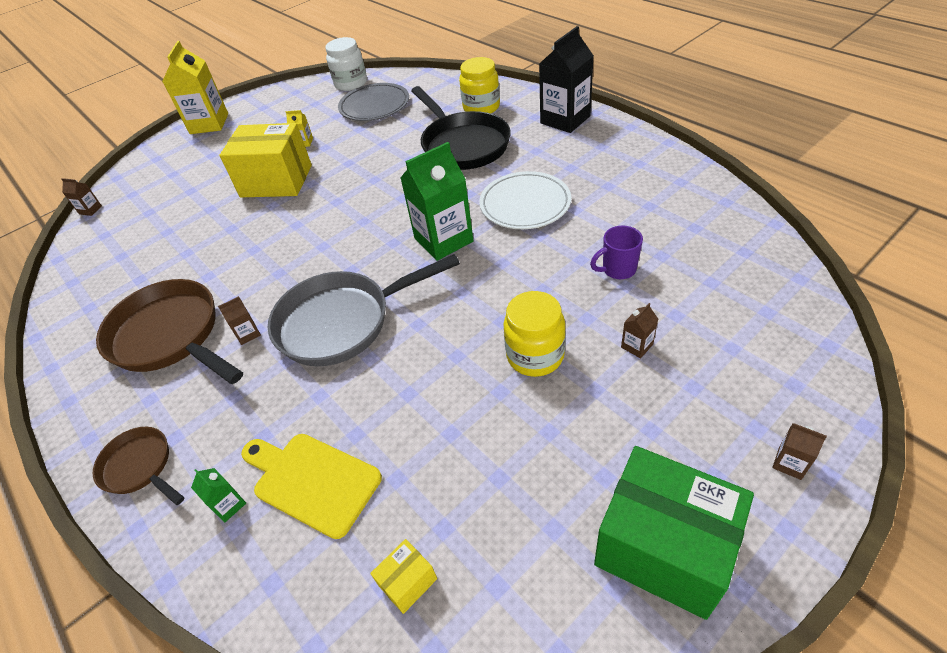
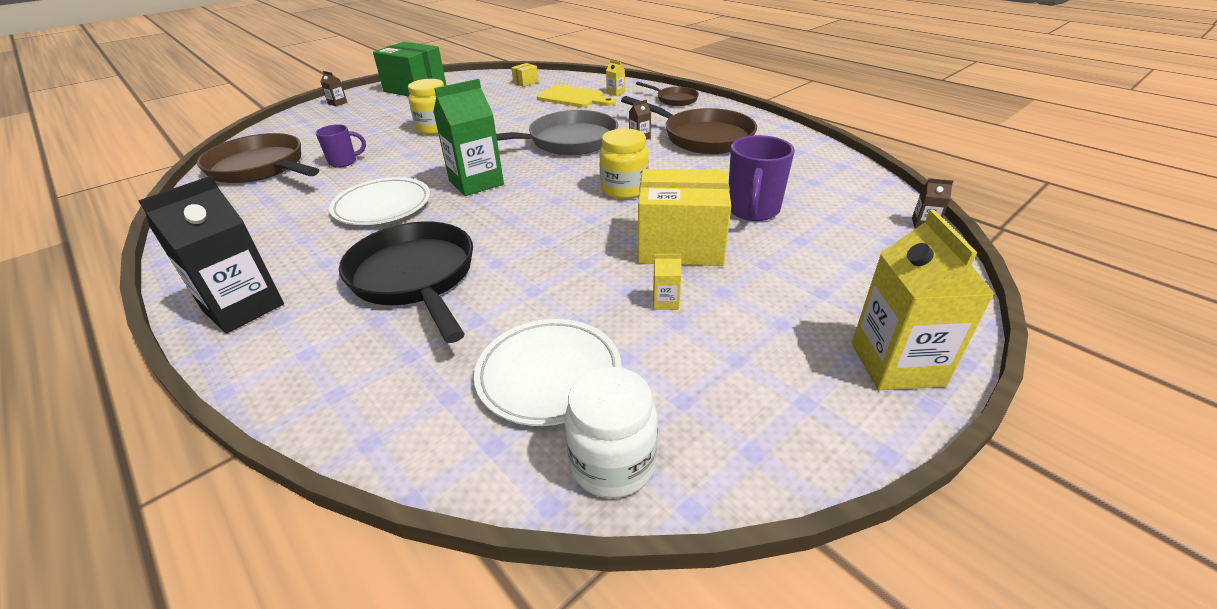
camera: 175 degrees right, 10 degrees down
green carton [191,468,246,522] -> yellow carton [606,60,625,96]
grey plate [338,83,409,121] -> white plate [474,319,621,426]
yellow jar [459,57,500,113] -> yellow jar moved to [599,128,649,199]
brown carton [621,303,658,358] -> none
none -> brown pan [197,133,319,183]
none -> purple mug [729,135,795,221]

